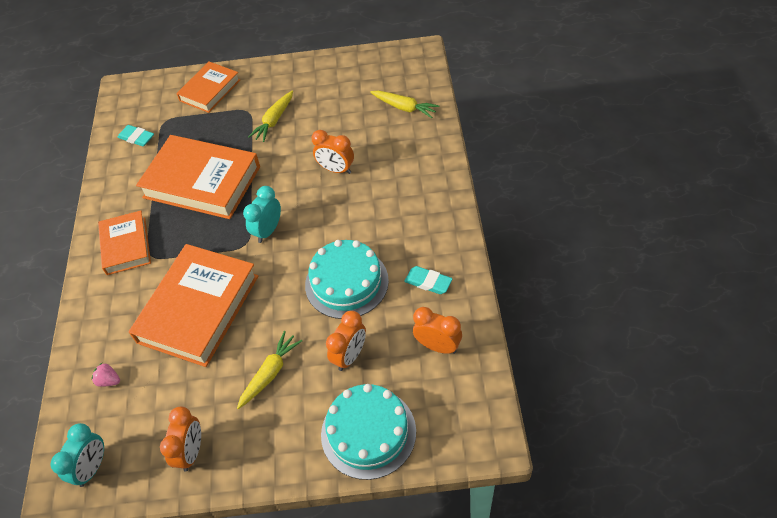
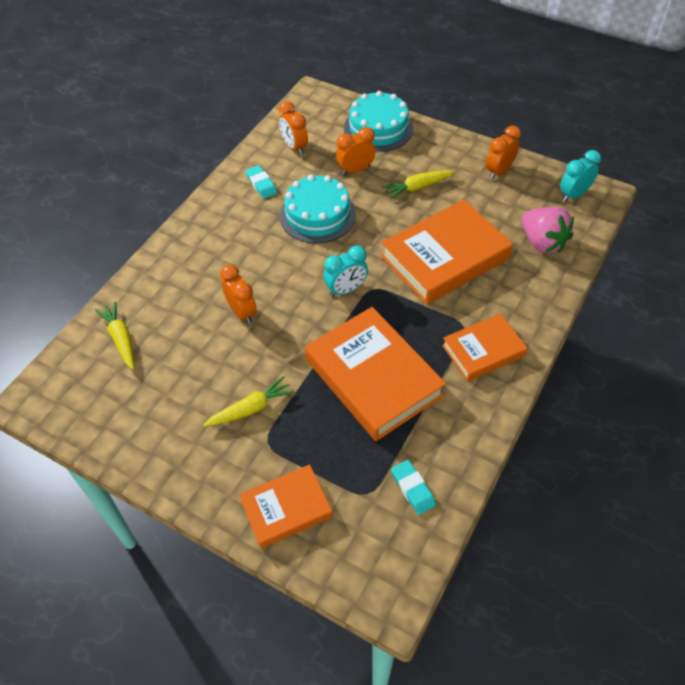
camera: 150 degrees left, 0 degrees up
pink strawberry [91,363,120,387] -> pink strawberry [522,207,574,253], size x2.24
orange book [98,211,151,275] -> orange book turned 45 degrees clockwise [442,313,527,381]

